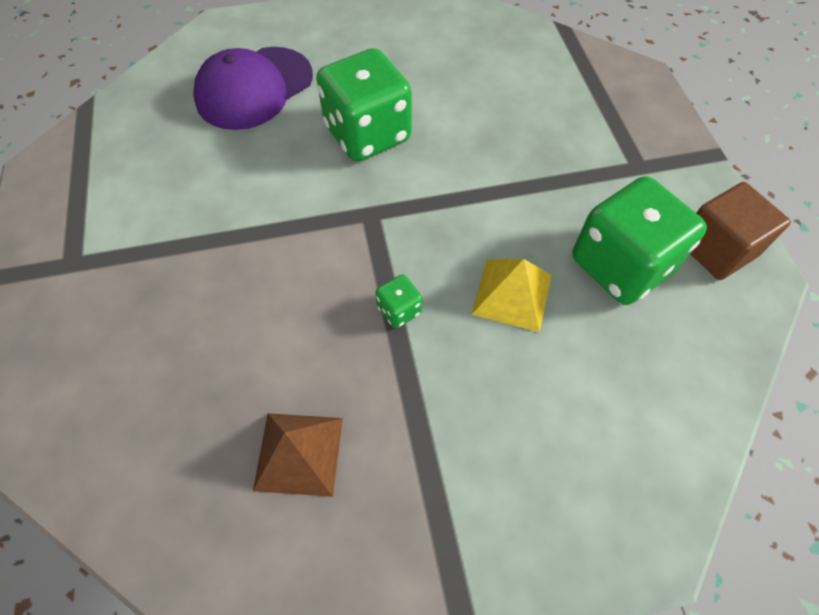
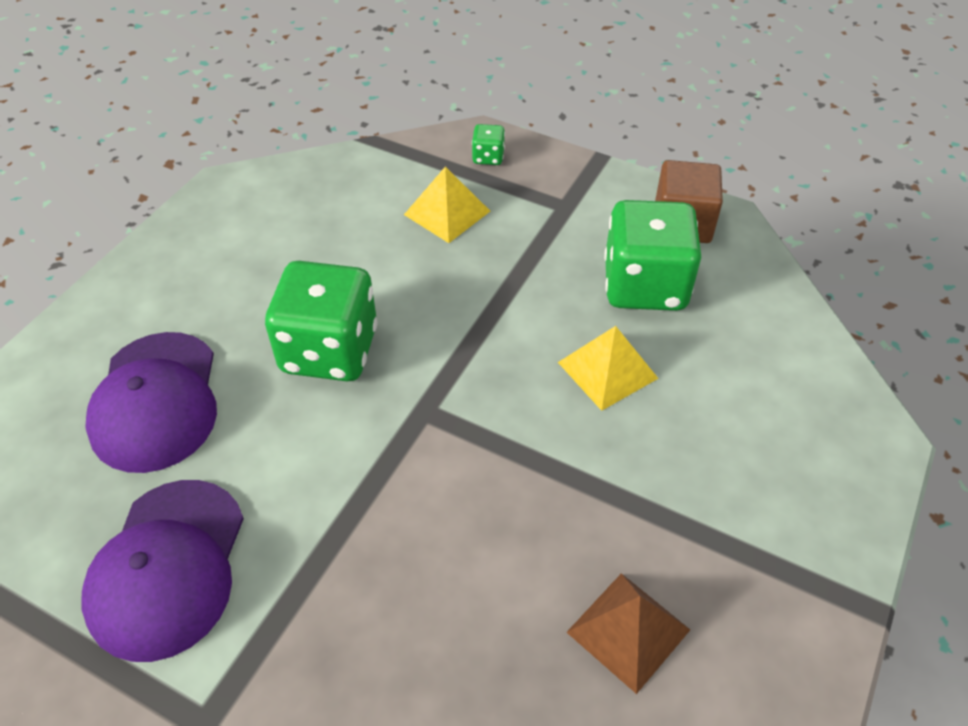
camera: 50 degrees left, 10 degrees down
green dice [375,275,423,328] -> green dice moved to [472,124,505,165]
none -> purple cap [81,480,244,662]
none -> yellow pyramid [404,166,490,243]

